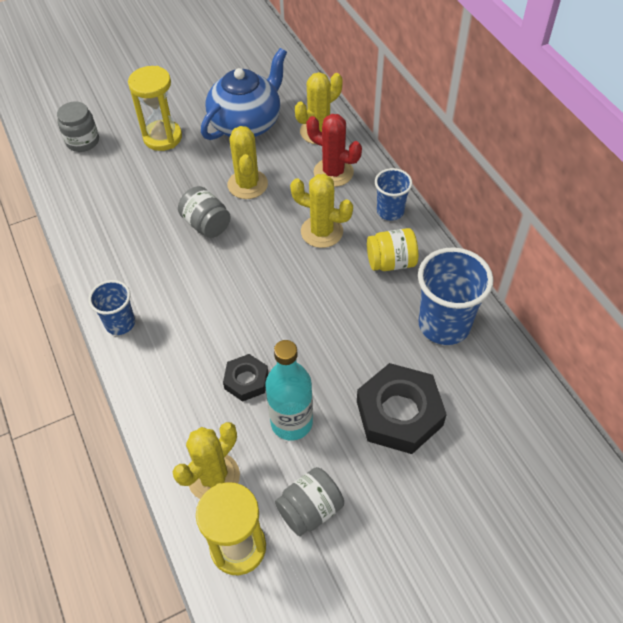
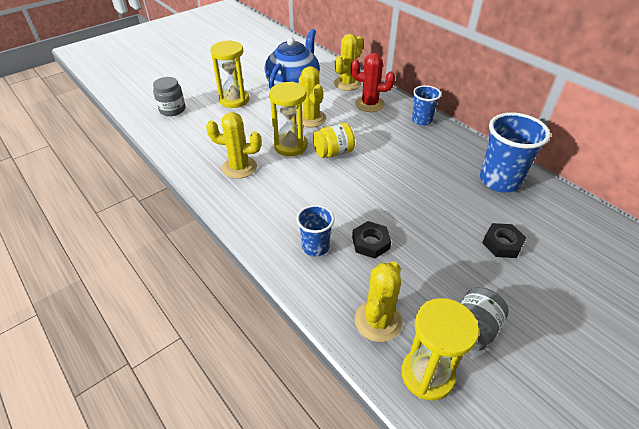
camera: 15 degrees left, 10 degrees down
blue cup [88,280,135,335] -> blue cup moved to [296,205,335,256]
grey jar [178,186,231,238] -> yellow hourglass [269,82,308,156]
turquoise bottle [265,340,313,441] -> none
yellow cactus [290,174,353,248] -> yellow cactus moved to [206,112,262,179]
black nut [357,363,447,454] -> black nut [482,223,526,258], size x0.54
yellow jar [367,228,418,271] -> yellow jar moved to [313,123,355,158]

